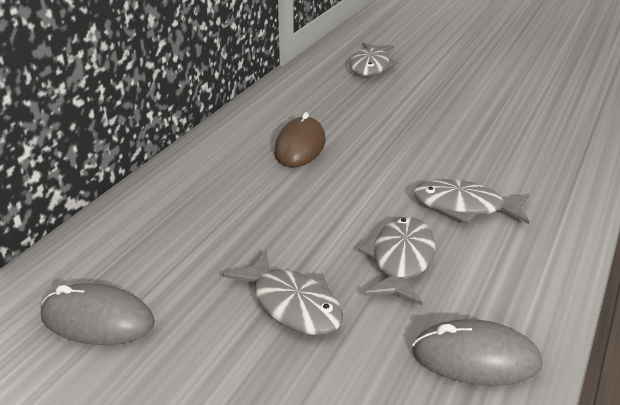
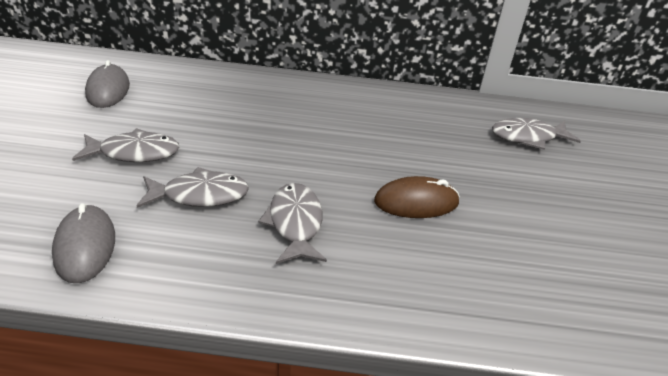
camera: 65 degrees right, 5 degrees up
grey fish [223,251,343,335] -> grey fish turned 120 degrees counterclockwise [72,128,179,162]
brown mouse [274,112,325,167] -> brown mouse moved to [374,176,460,218]

